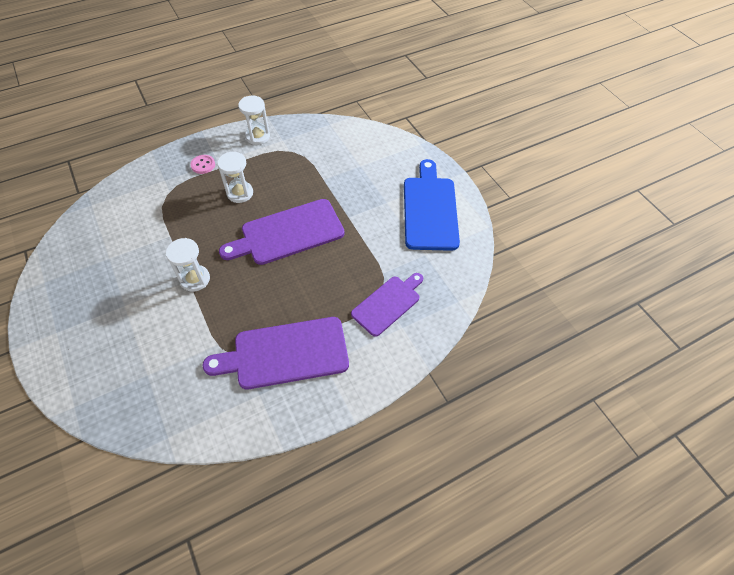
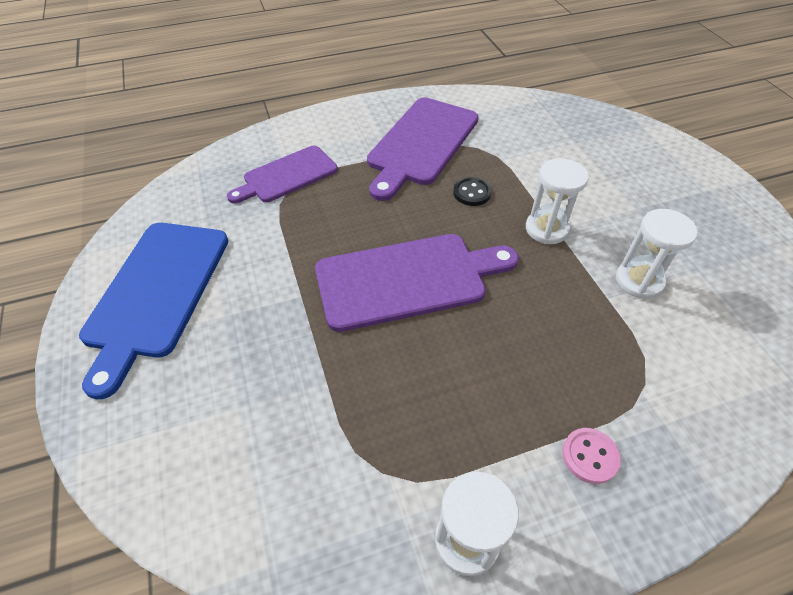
camera: 170 degrees left, 5 degrees down
purple cutting board [203,317,349,389] -> purple cutting board turned 120 degrees clockwise [367,98,479,201]
white hourglass [217,151,253,203] -> white hourglass moved to [616,209,698,299]
none -> black button [453,177,492,206]

